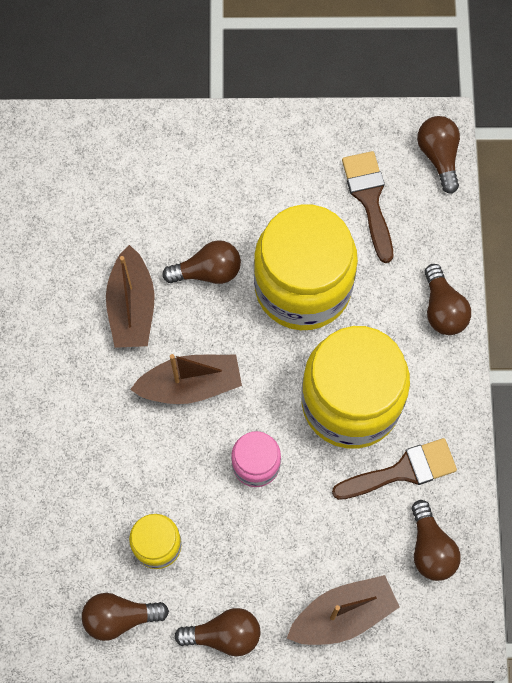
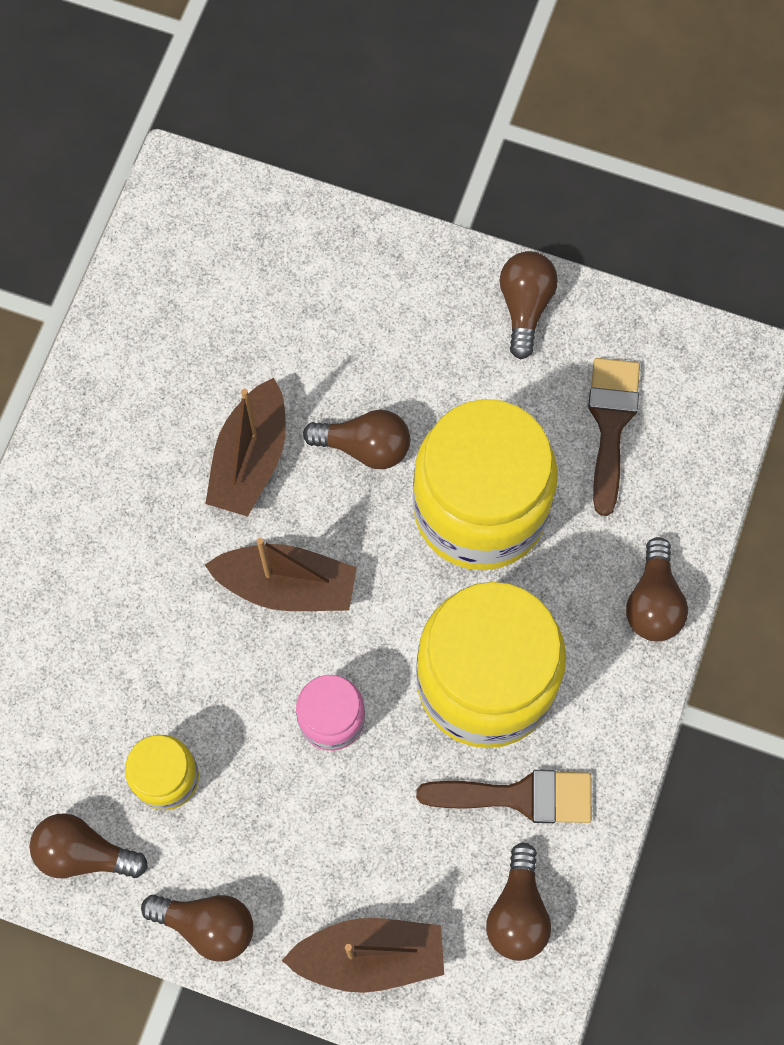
camera: 20 degrees right, 0 degrees up
brown light bulb [417,116,460,194] -> brown light bulb moved to [500,251,558,360]

